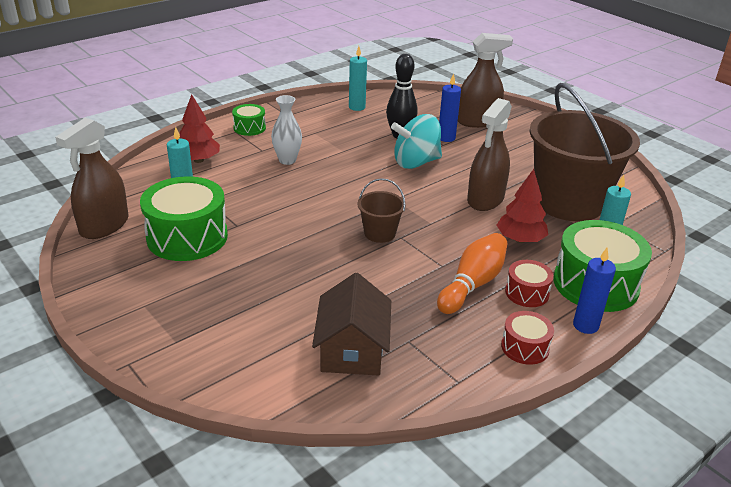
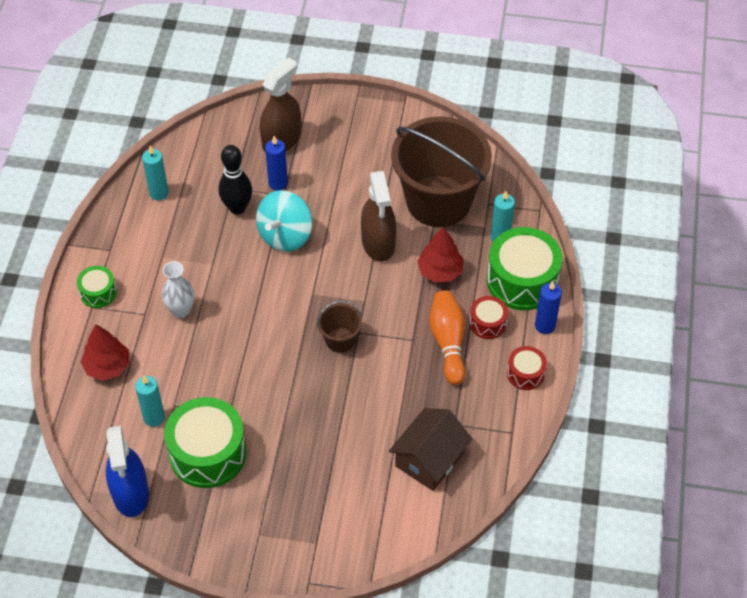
camera: 40 degrees left, 20 degrees up
brown spray bottle [55,118,129,239] -> blue spray bottle [106,426,149,517]
brown house [312,273,391,376] -> brown house turned 75 degrees clockwise [389,408,472,491]

